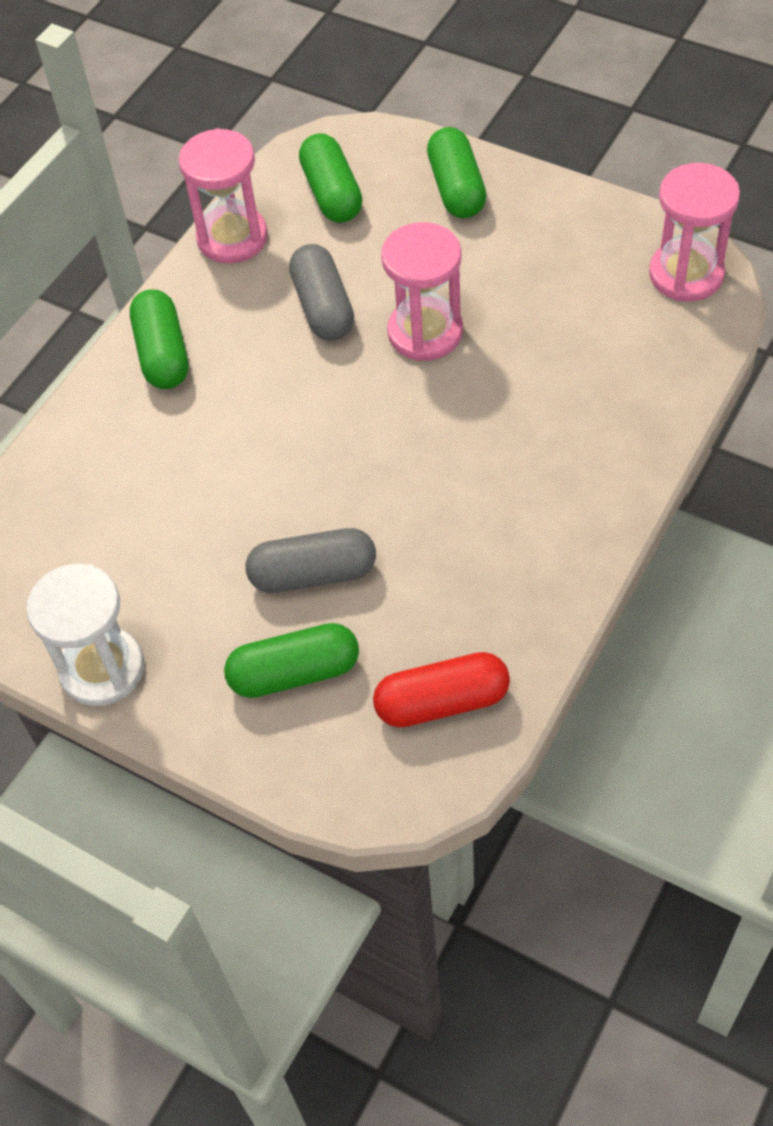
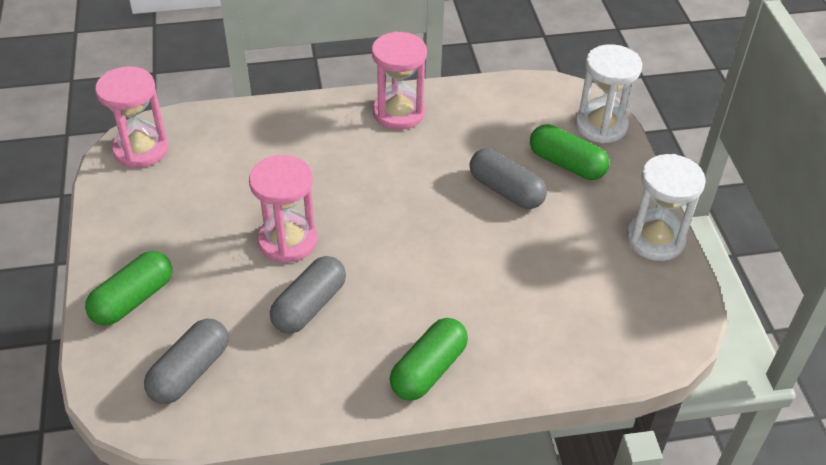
camera: 135 degrees left, 10 degrees down
pink hourglass [179,128,268,263] -> pink hourglass moved to [372,31,427,130]
green capsule [299,133,362,223] -> grey capsule [144,318,229,404]
red capsule [373,652,510,727] -> none
none -> white hourglass [575,44,642,143]

